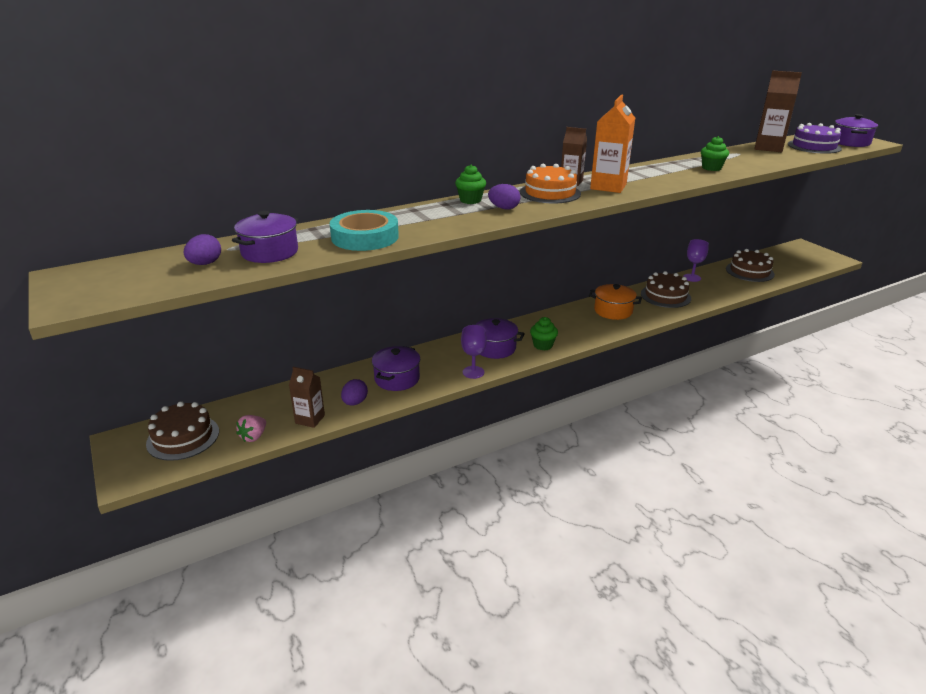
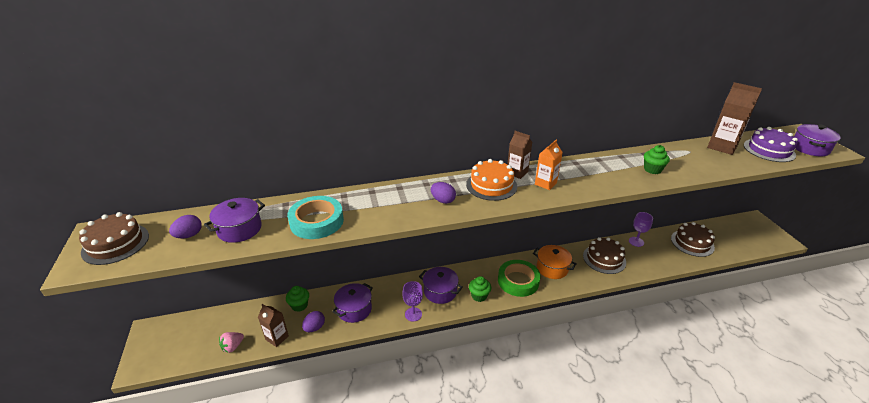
camera: 15 degrees right, 5 degrees up
brown cake [146,401,219,461] -> brown cake moved to [79,212,149,265]
green cupcake [455,164,486,204] -> green cupcake moved to [286,286,309,312]
orange carton [590,95,635,193] -> orange carton [535,140,563,190], size x0.64
none -> green tape [498,260,540,297]

